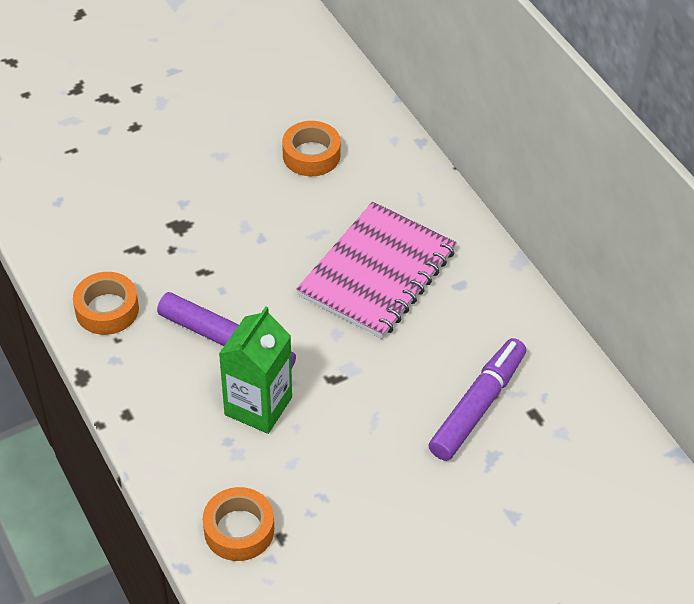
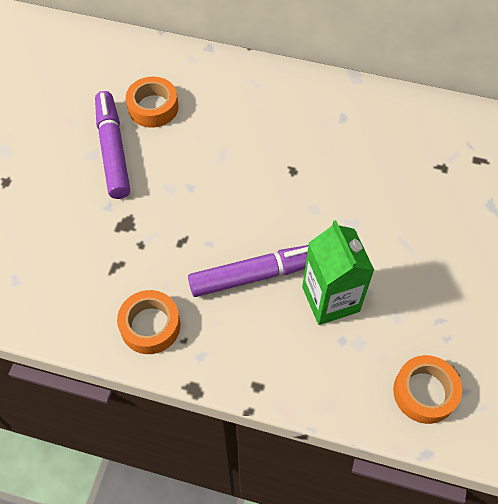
camera: 45 degrees left, 10 degrees up
pink notebook [296,202,457,339] -> none
purple marker [429,338,526,461] -> purple marker moved to [95,91,130,199]

